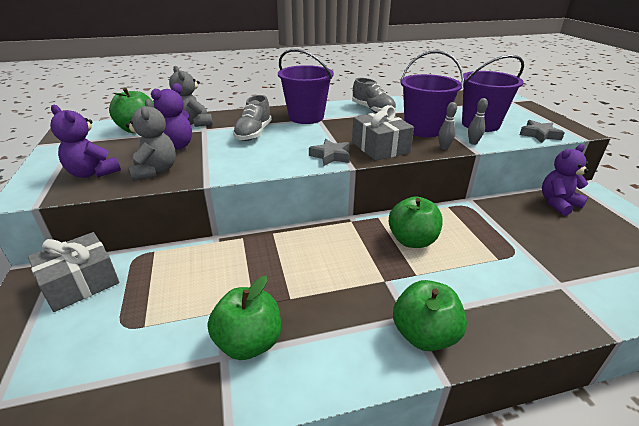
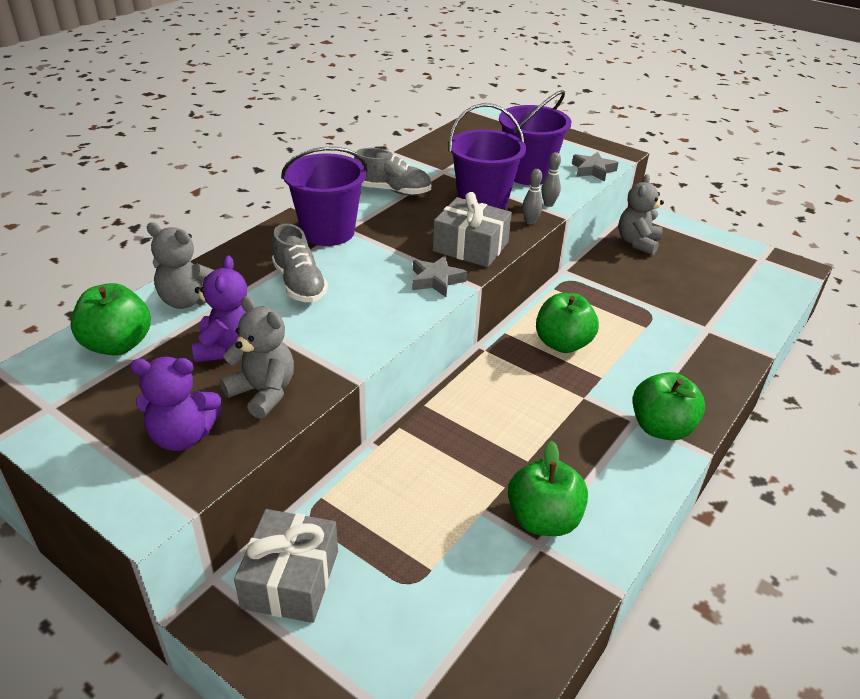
camera: 40 degrees left, 5 degrees up
purple teddy bear [542,144,589,216] -> grey teddy bear [619,174,664,255]

